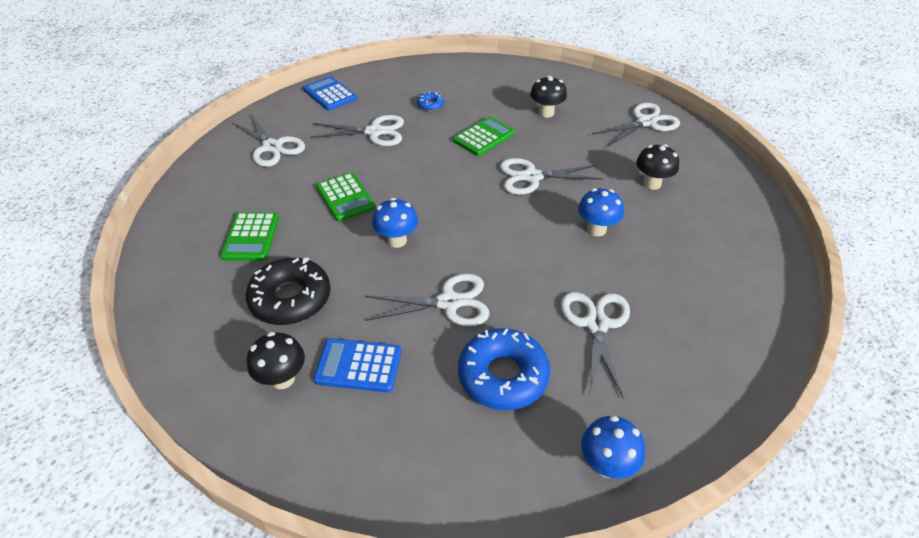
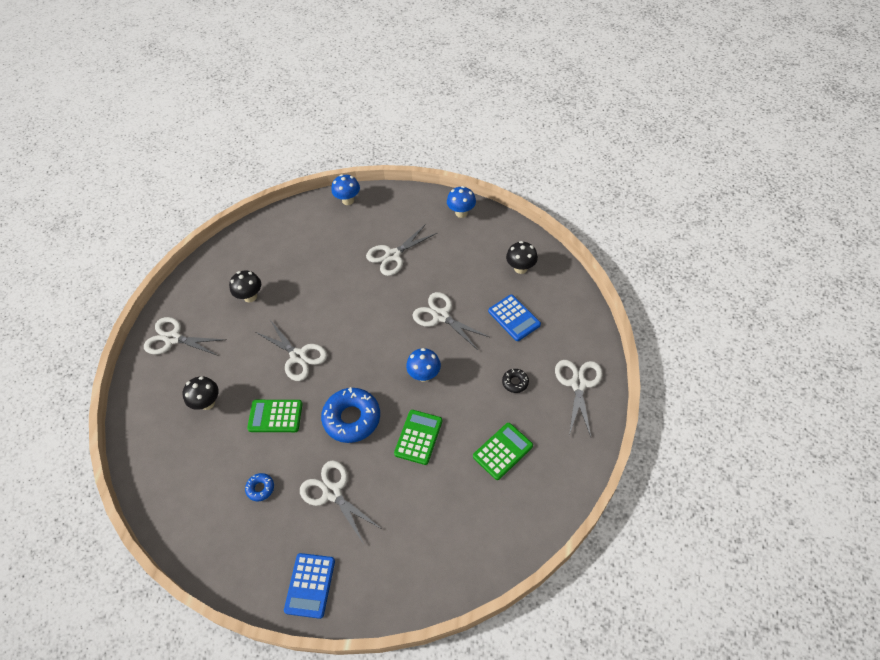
camera: 130 degrees left, 10 degrees up
white scissors [231,114,305,167] -> white scissors moved to [555,360,603,437]
black donut [246,258,331,325] -> black donut [502,369,529,393], size x0.46
black mushroom [247,332,305,389] -> black mushroom moved to [506,241,538,274]
blue donut [458,329,550,410] -> blue donut moved to [321,387,380,443]
blue mushroom [578,188,624,236] -> blue mushroom moved to [331,174,360,205]

